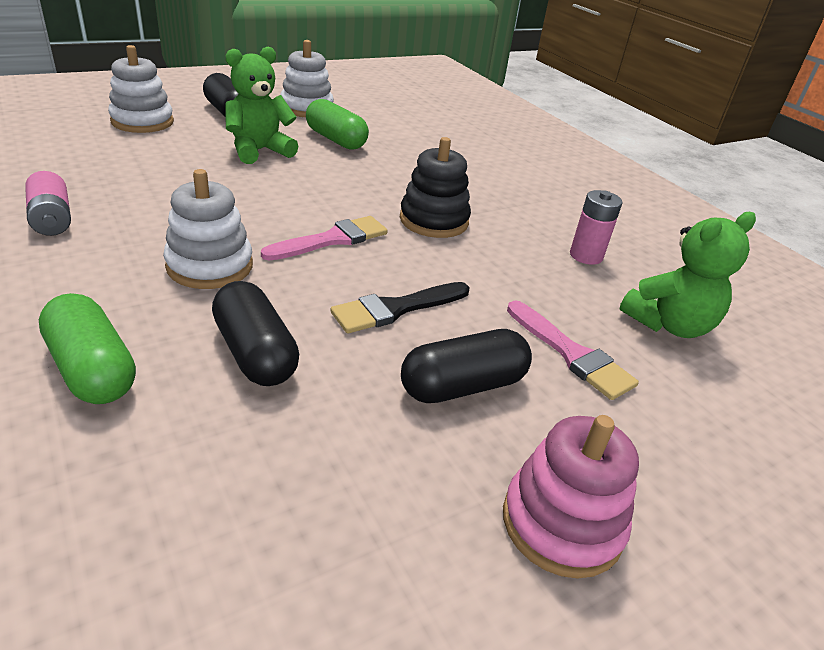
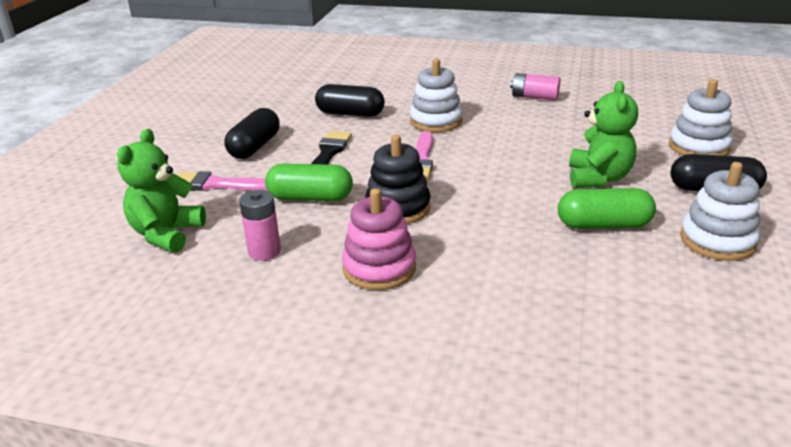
camera: 140 degrees right, 5 degrees down
green capsule [39,293,136,404] -> green capsule moved to [265,164,353,201]
pink stacking toy [503,415,639,579] -> pink stacking toy moved to [342,188,416,290]

